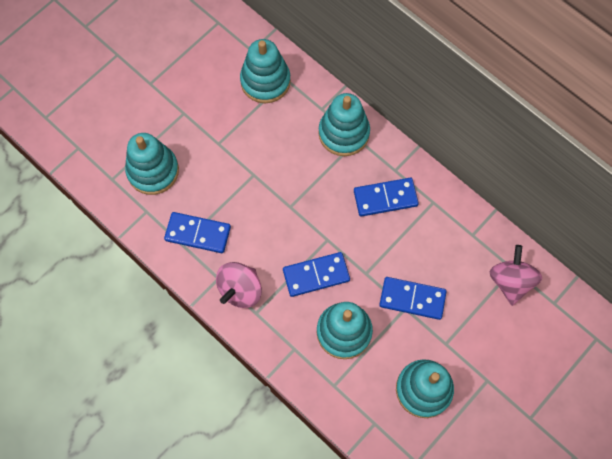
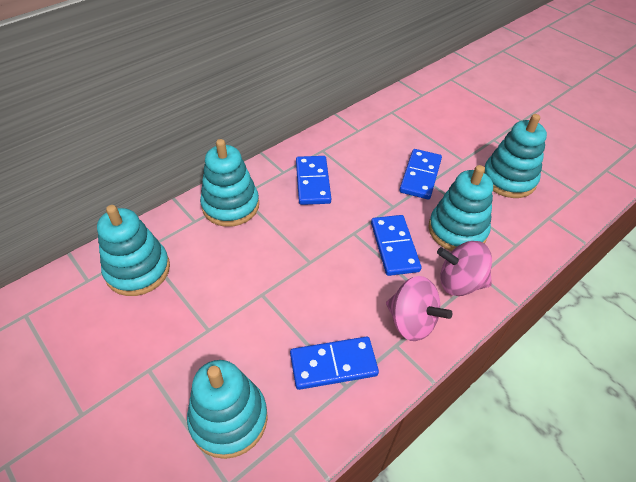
camera: 85 degrees left, 20 degrees down
blue domino [164,212,231,253] -> blue domino turned 60 degrees clockwise [290,336,379,390]
pink spinning top [490,245,542,306] -> pink spinning top moved to [437,241,492,296]

